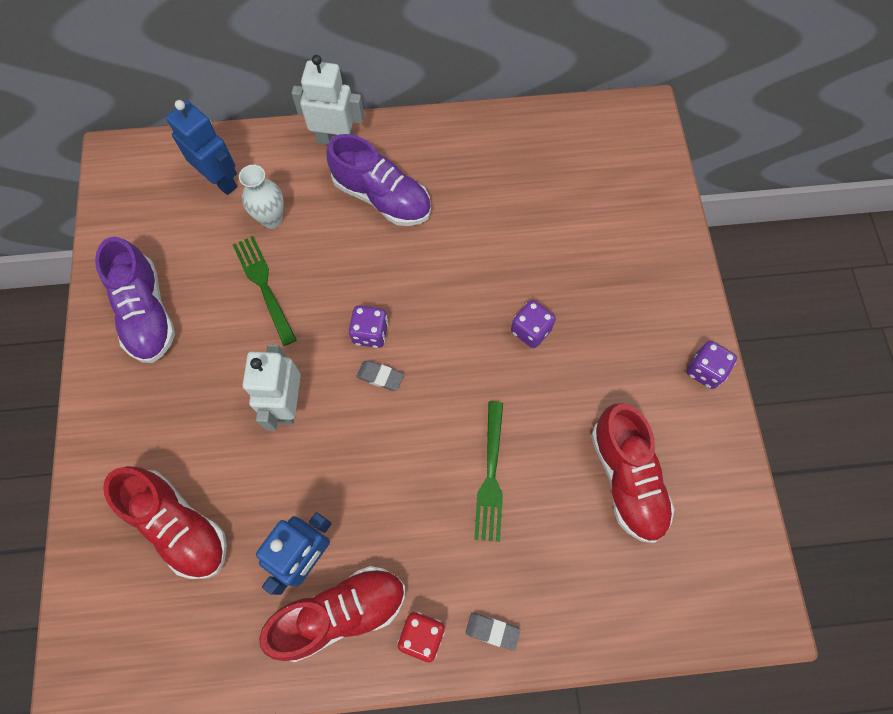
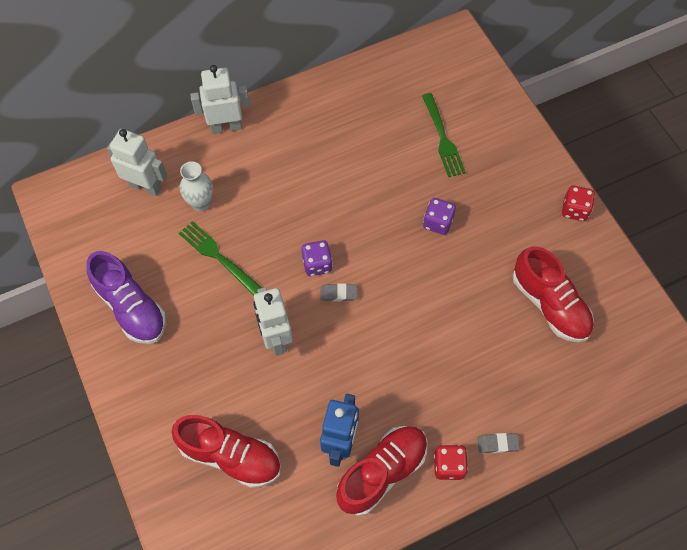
camera: 20 degrees left, 5 degrees down
blue robot [166,100,237,195] -> white robot [107,129,167,196]
purple shoe [326,134,431,226] -> none
green fork [474,401,503,542] -> green fork moved to [422,93,466,177]
purple dice [686,341,737,389] -> red dice [562,186,595,221]

